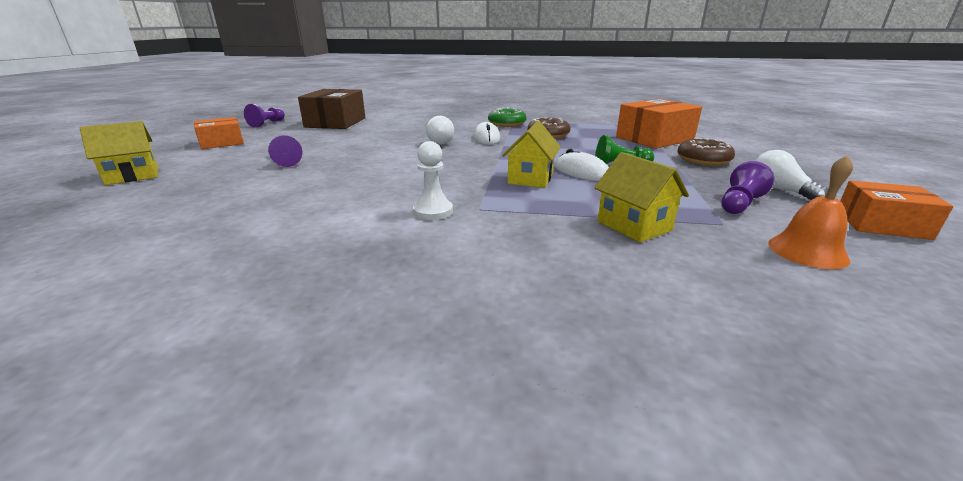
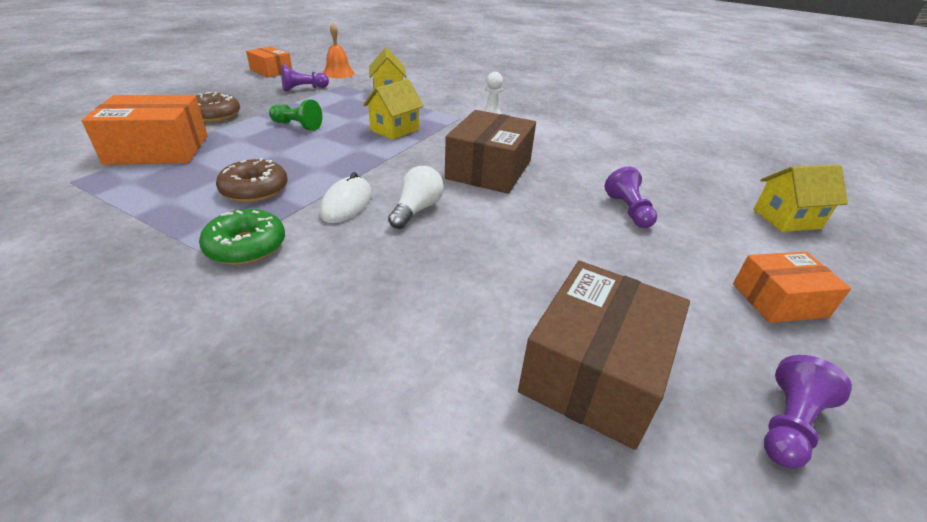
camera: 160 degrees left, 10 degrees up
white mouse [555,149,609,181] -> none
white light bulb [755,150,828,200] -> none
none -> brown box [445,110,536,194]

